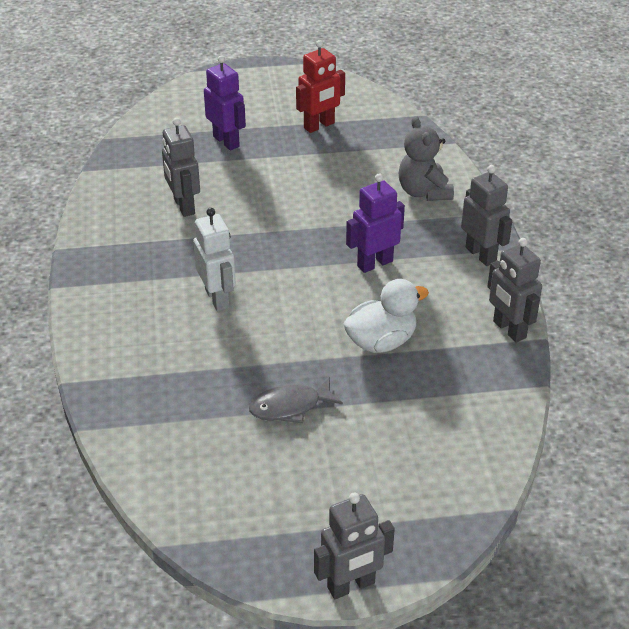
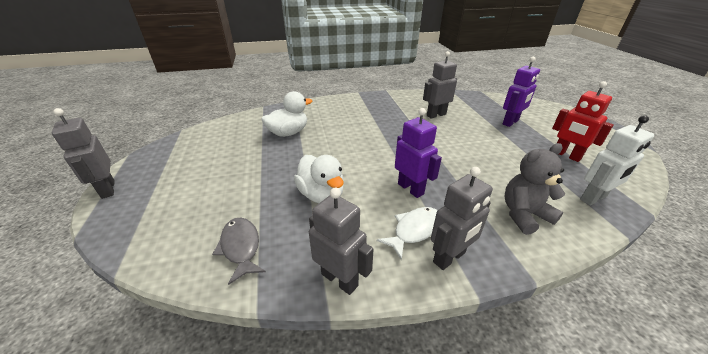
camera: 85 degrees right, 5 degrees down
white robot [193,208,236,311] -> white robot moved to [580,115,654,205]
grey fish [249,377,343,423] -> grey fish moved to [212,217,266,285]
grey robot [487,238,542,343] -> grey robot turned 75 degrees clockwise [309,188,374,295]
none -> white duck [262,91,312,137]
none -> white fish [377,207,437,260]

